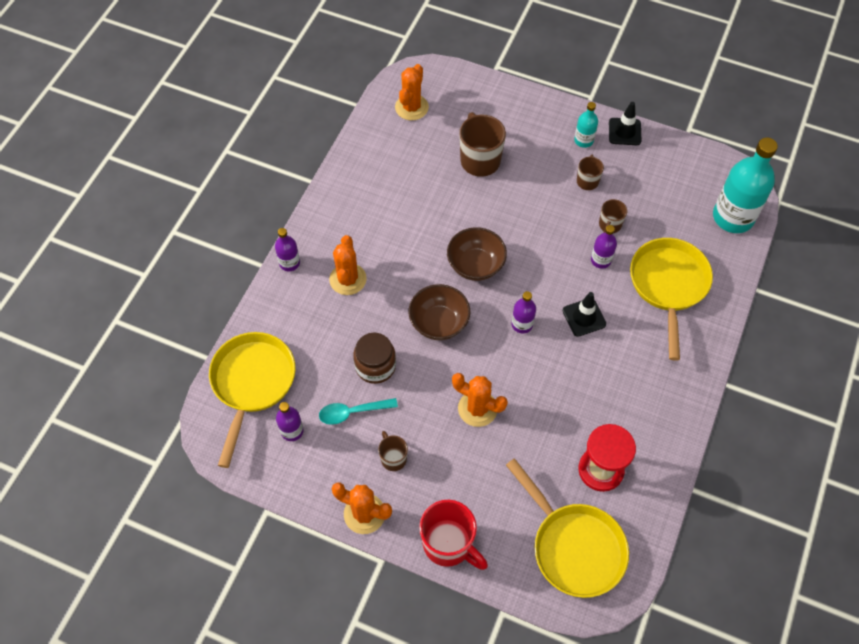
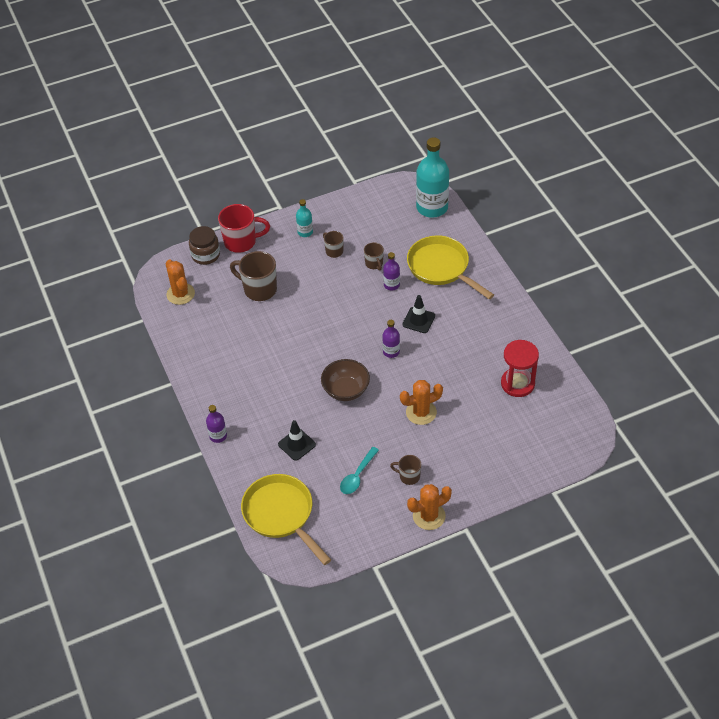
camera: 45 degrees left, 10 degrees down
purple bottle [276,402,303,441] -> none
orange cactus [329,235,367,295] -> none
brown jar [353,333,396,384] -> brown jar moved to [189,226,220,265]
red mug [419,500,488,570] -> red mug moved to [218,204,270,253]
brown bowl [447,227,507,281] -> none
yellow pan [506,458,629,598] -> none
black traffic cone [609,102,641,145] -> black traffic cone moved to [278,420,316,461]

